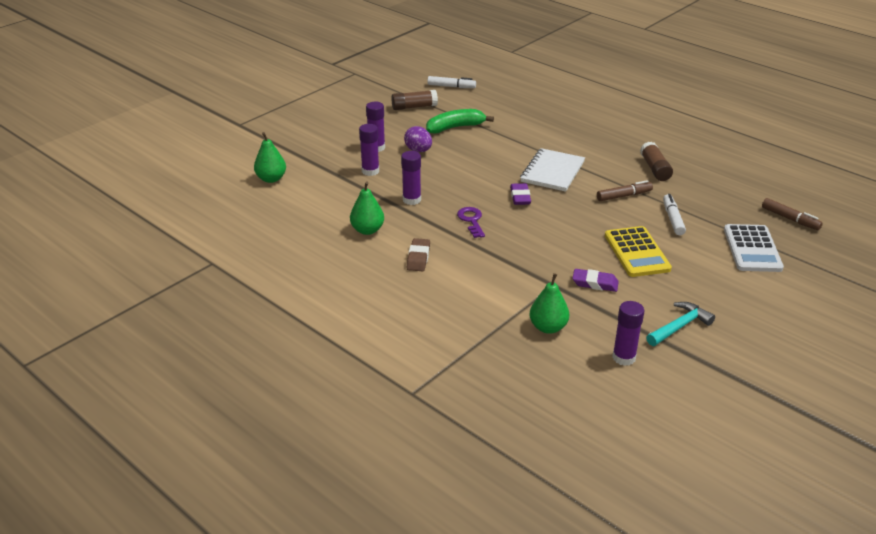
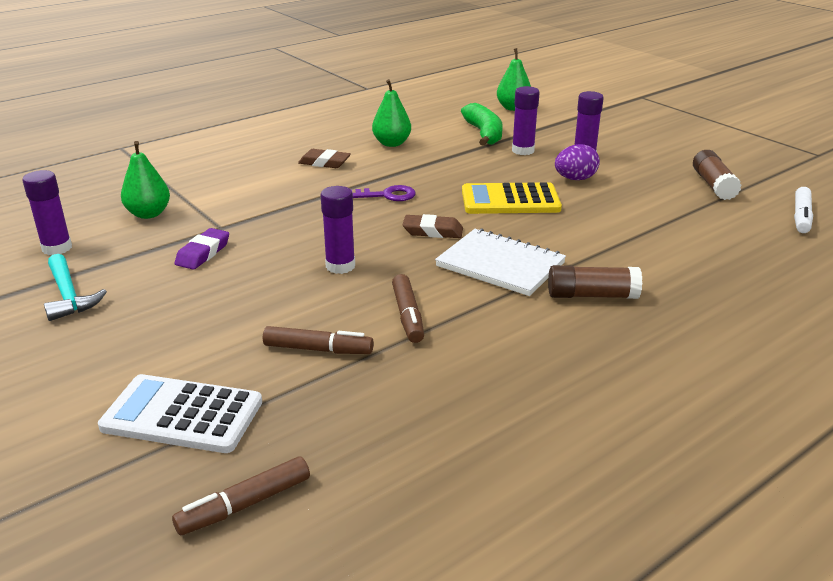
camera: 100 degrees right, 5 degrees down
purple glue stick [401,151,421,205] -> purple glue stick moved to [321,186,355,274]
green banana [426,109,494,133] -> green banana moved to [461,103,503,146]
purple eraser [510,183,531,205] -> brown eraser [403,214,463,238]
yellow calculator [605,226,672,277] -> yellow calculator moved to [462,182,562,214]
brown glue stick [640,142,673,181] -> brown glue stick moved to [548,265,642,299]
white marker [663,194,686,235] -> brown marker [263,326,374,354]

